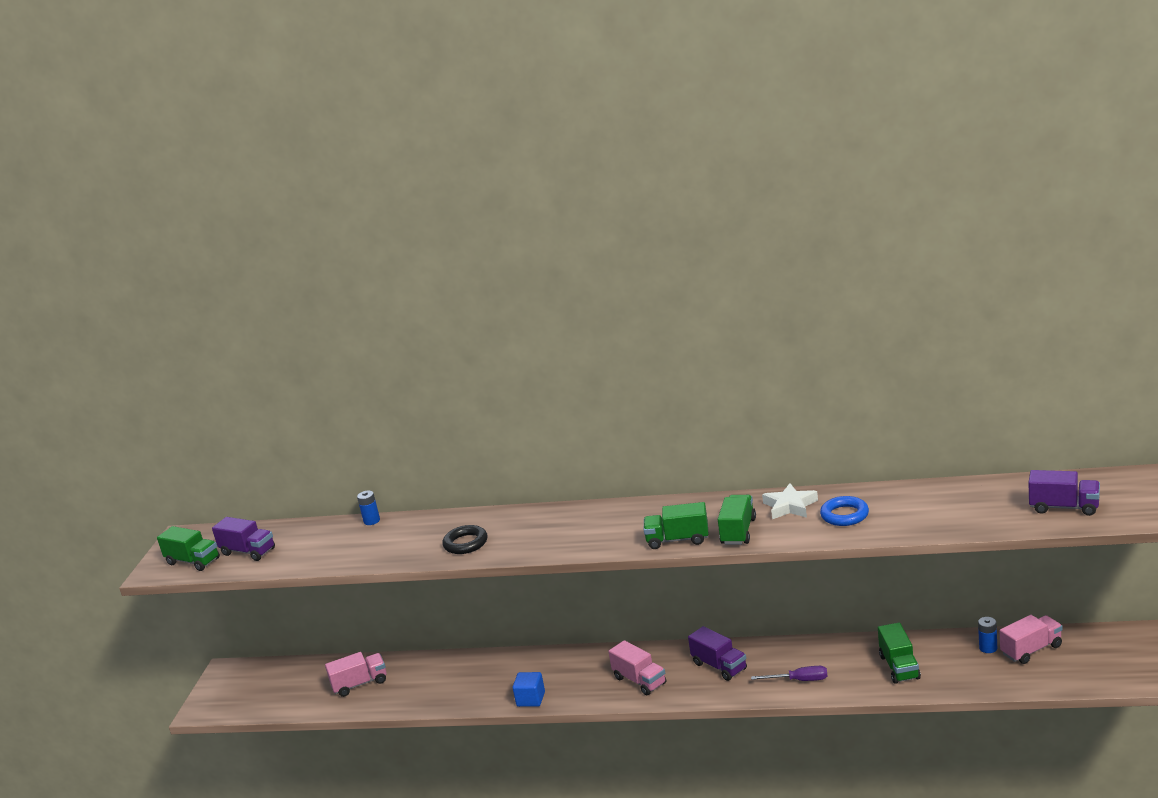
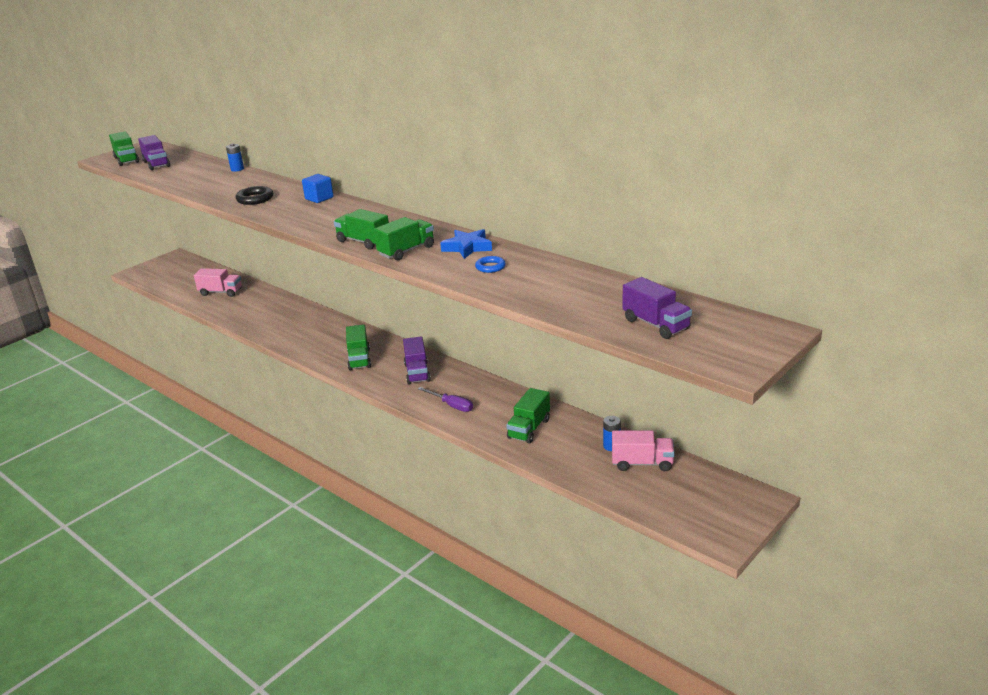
camera: 30 degrees right, 5 degrees up
blue cube [513,672,545,707] -> blue cube moved to [302,174,334,203]
pink truck [608,640,666,695] -> green truck [346,324,371,370]
white star [762,483,818,519] -> blue star [440,229,492,259]
blue ring [820,496,869,526] -> blue ring [475,256,506,273], size x0.66

